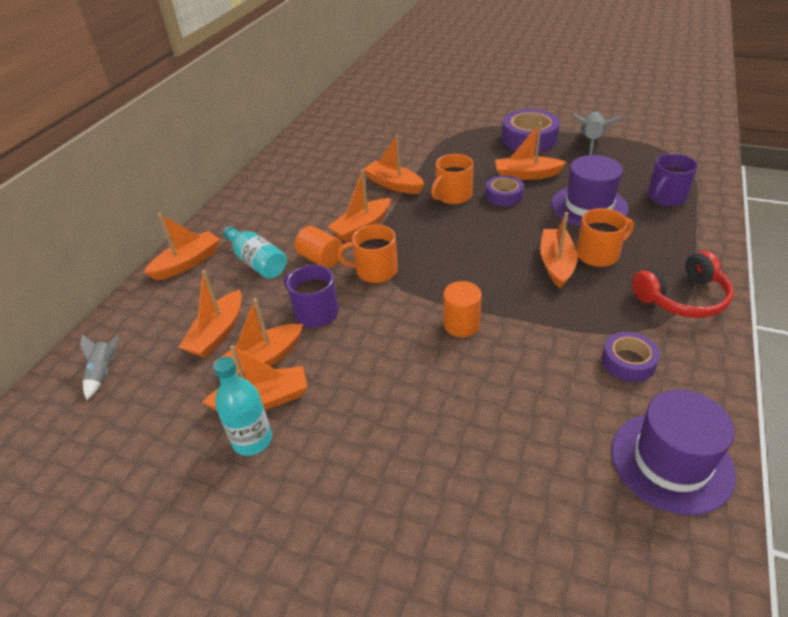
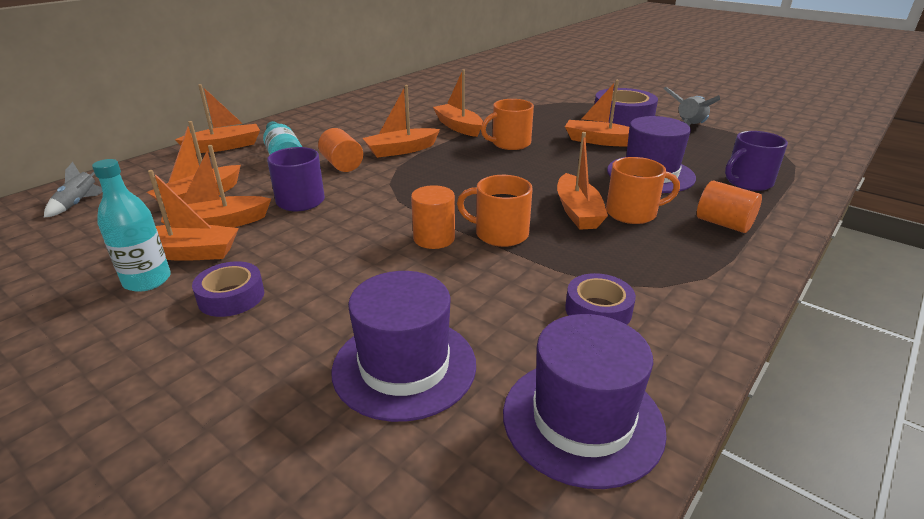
camera: 15 degrees right, 10 degrees down
orange mug [337,225,398,283] -> orange mug moved to [457,175,533,247]
purple tape [486,175,524,206] -> purple tape moved to [192,261,264,317]
orange boat [540,212,577,289] -> orange boat turned 150 degrees clockwise [557,132,608,230]
red headphones [632,251,734,318] -> none
none -> purple hat [331,271,476,422]
none -> orange cylinder [697,180,762,233]

